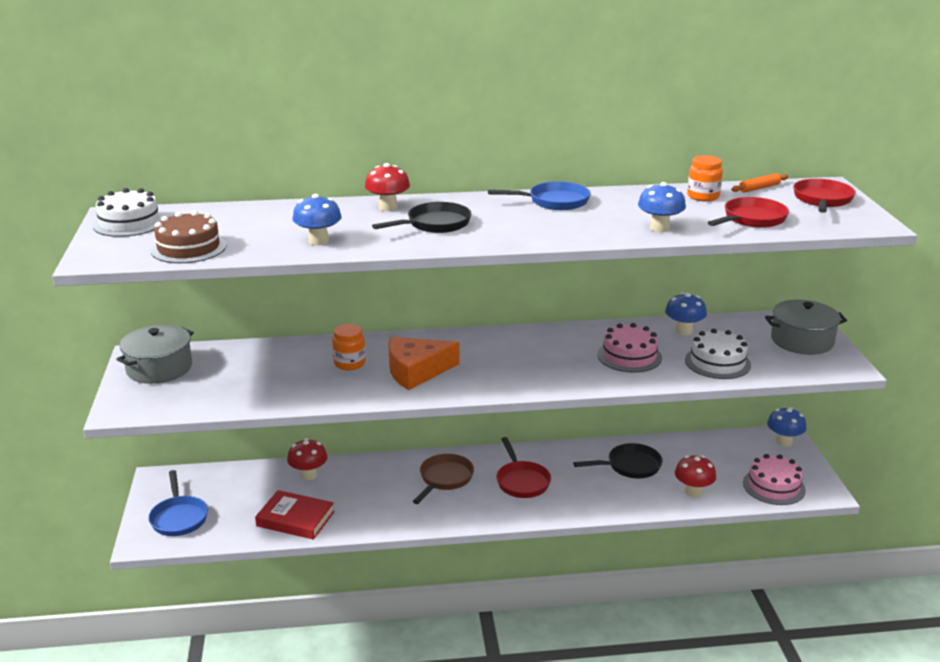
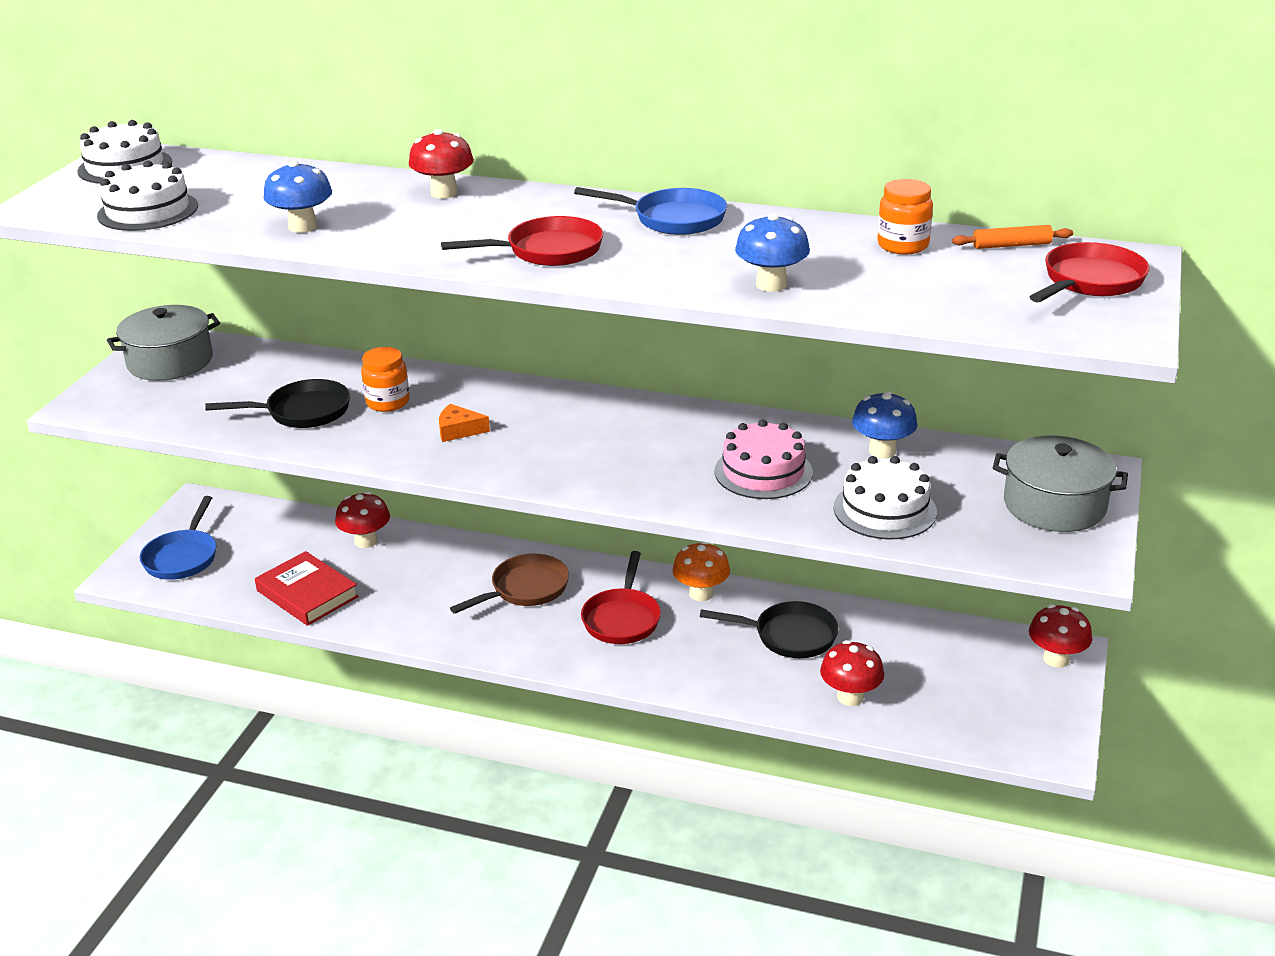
camera: 25 degrees right, 5 degrees up
brown cake [151,211,226,263] -> white cake [97,160,198,231]
black pan [372,202,471,233] -> black pan moved to [205,379,350,428]
orange cheese [388,337,460,390] -> orange cheese [439,404,490,442], size x0.49
red pan [708,197,789,228] -> red pan moved to [441,216,603,266]
pink cake [743,454,806,505] -> none
blue mushroom [767,407,807,447] -> red mushroom [1029,604,1092,668]
none -> orange mushroom [672,542,730,601]

